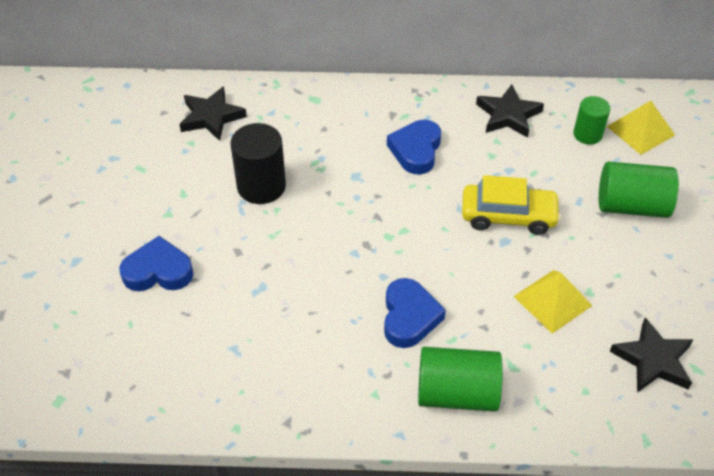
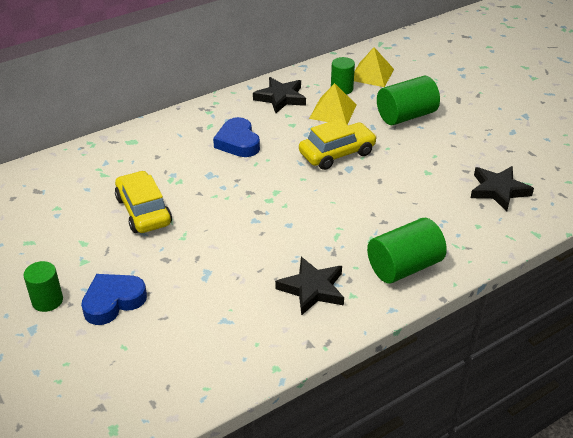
camera: 35 degrees left, 10 degrees down
black star [179,87,247,141] -> black star moved to [275,257,344,316]
black cylinder [230,123,286,204] -> yellow car [115,171,172,233]
blue heart [384,278,446,348] -> none
yellow pyramid [513,270,592,334] -> yellow pyramid moved to [309,83,357,124]
none -> green cylinder [23,261,63,312]

